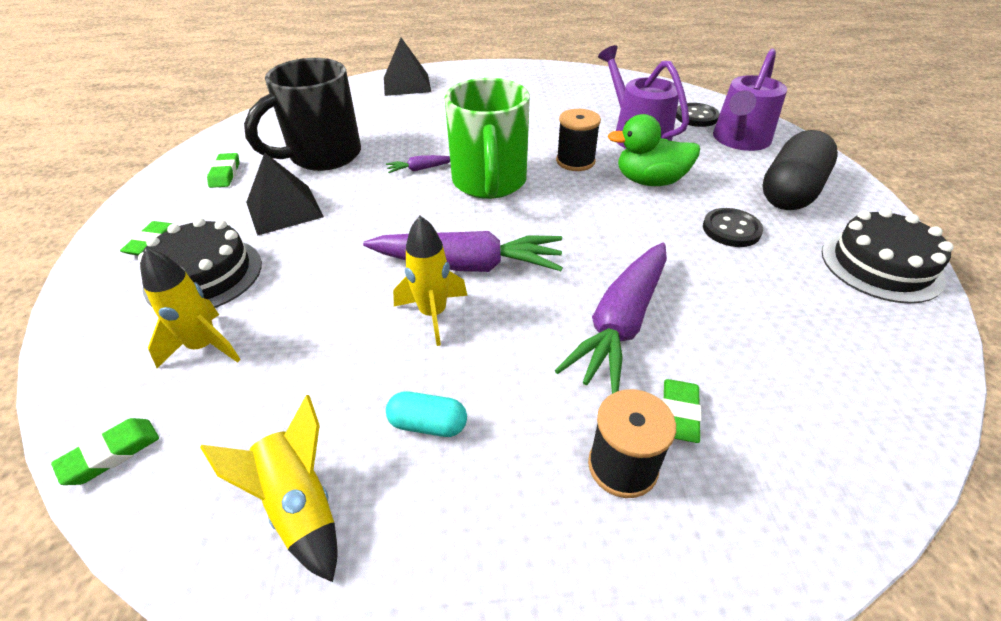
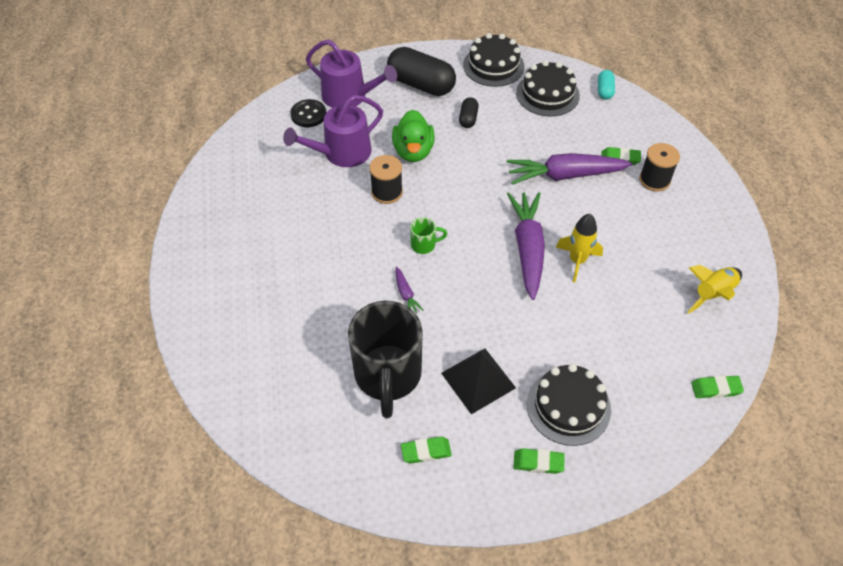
camera: 95 degrees left, 10 degrees up
green eraser [51,418,159,485] -> green eraser turned 45 degrees counterclockwise [691,375,744,398]
yellow rocket [140,248,241,368] -> none
black mug [244,58,361,171] -> black mug turned 45 degrees clockwise [348,301,422,418]
black pyramid [384,38,431,96] -> none
turquoise capsule [386,391,467,437] -> turquoise capsule moved to [598,70,615,100]
green mug [445,78,530,199] -> green mug [410,217,447,254], size x0.41
purple carrot [555,243,667,394] -> purple carrot turned 150 degrees clockwise [506,153,633,185]
black button [703,208,763,247] -> black capsule [459,97,479,128]
none -> black cake [516,60,580,116]

